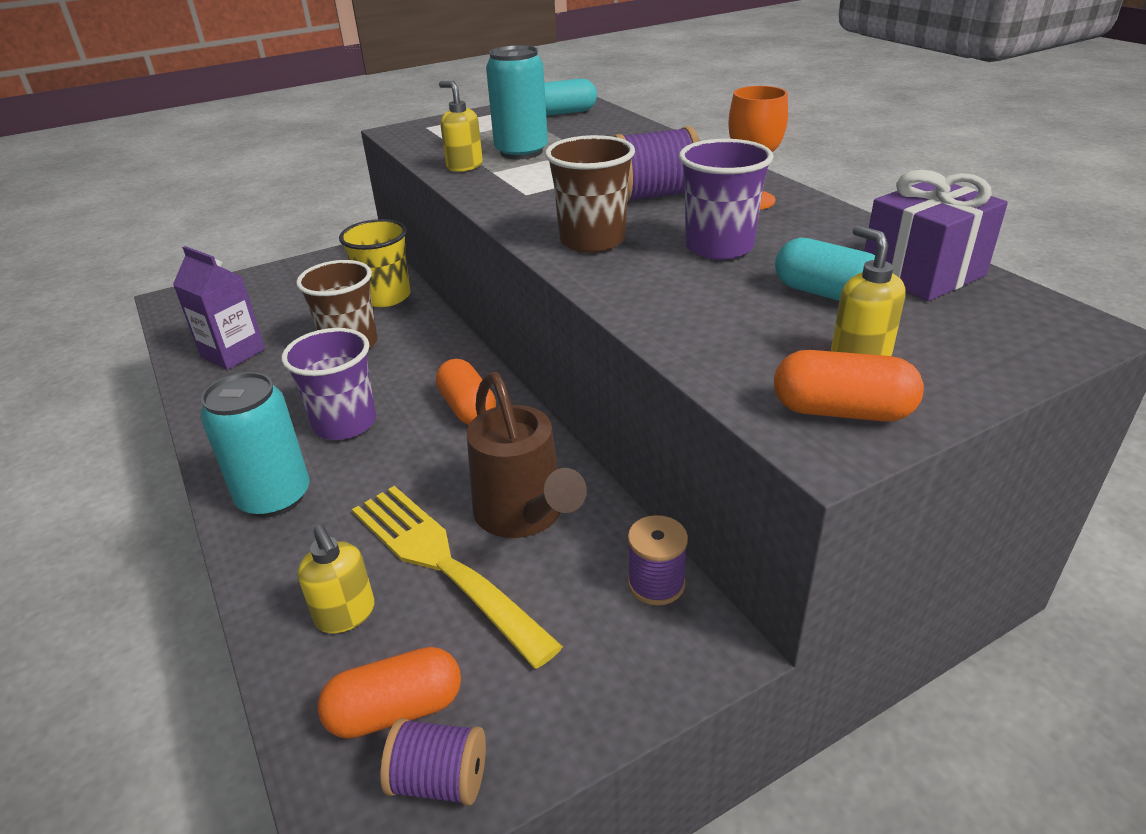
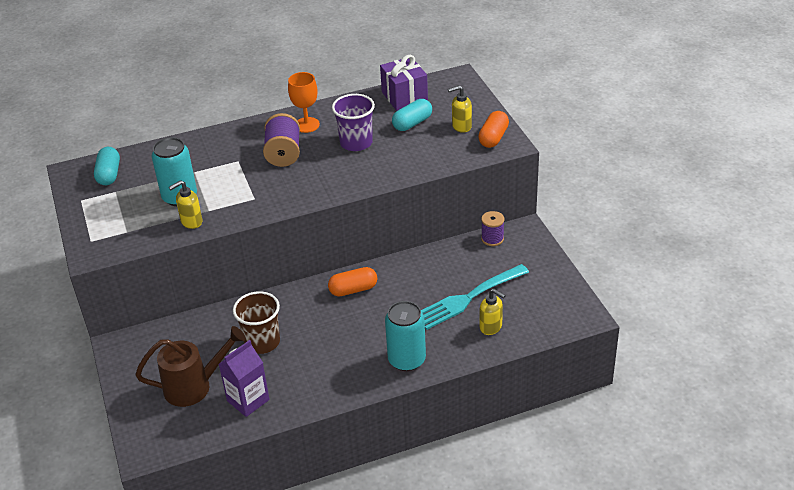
camera: 80 degrees left, 5 degrees up
purple cup [282,328,376,440] -> none
yellow soap dispenser [298,525,375,633] -> yellow soap dispenser turned 60 degrees clockwise [480,289,506,335]
orange capsule [318,647,461,739] -> none
yellow cup [339,219,411,307] -> none
yellow fork [352,486,563,669] -> turquoise fork [421,264,529,330]
purple spool [381,718,486,806] -> none
brown watering can [467,372,587,538] -> brown watering can moved to [135,326,246,407]
brown cup [545,135,635,253] -> none

